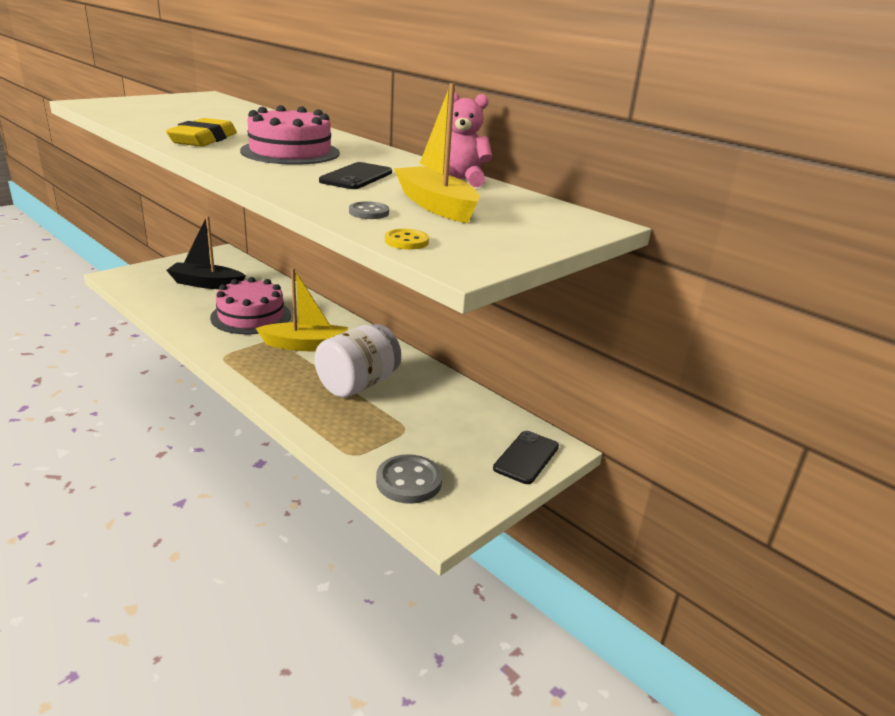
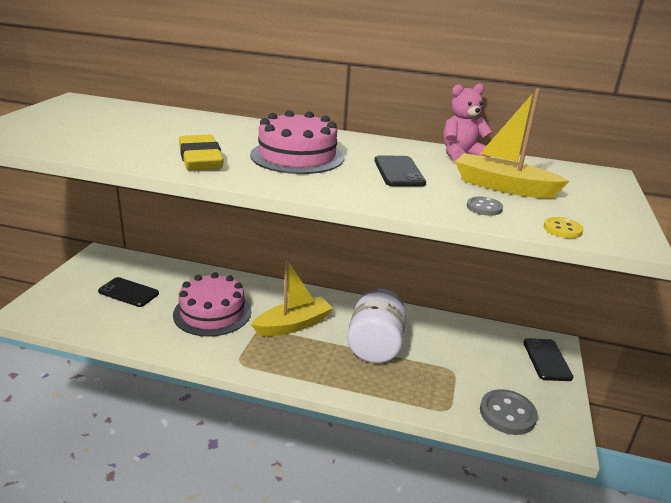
camera: 30 degrees left, 0 degrees up
black boat [166,216,246,289] -> black phone [98,277,159,307]

